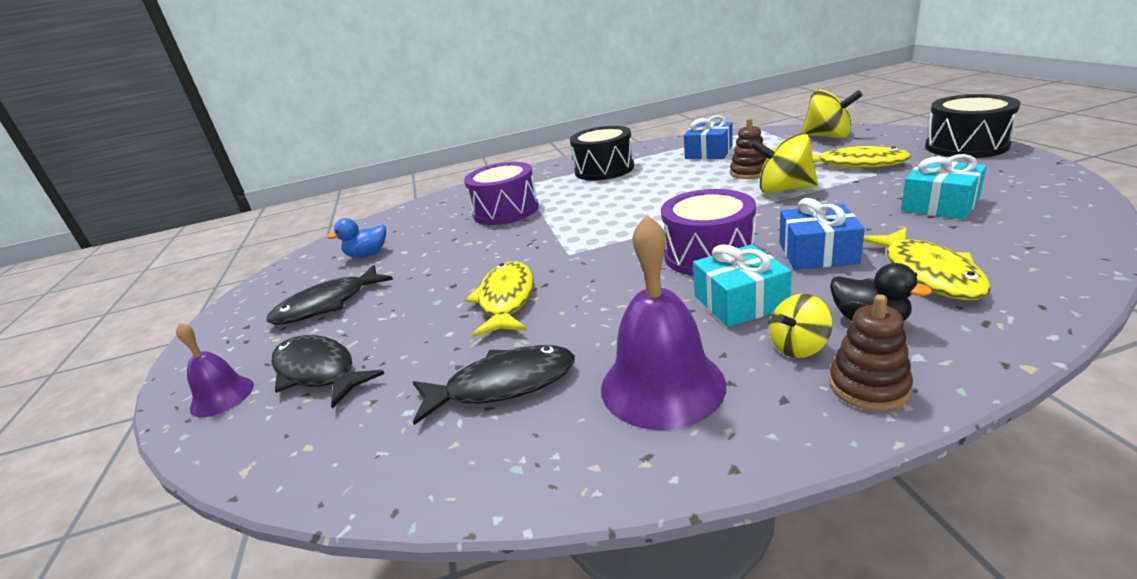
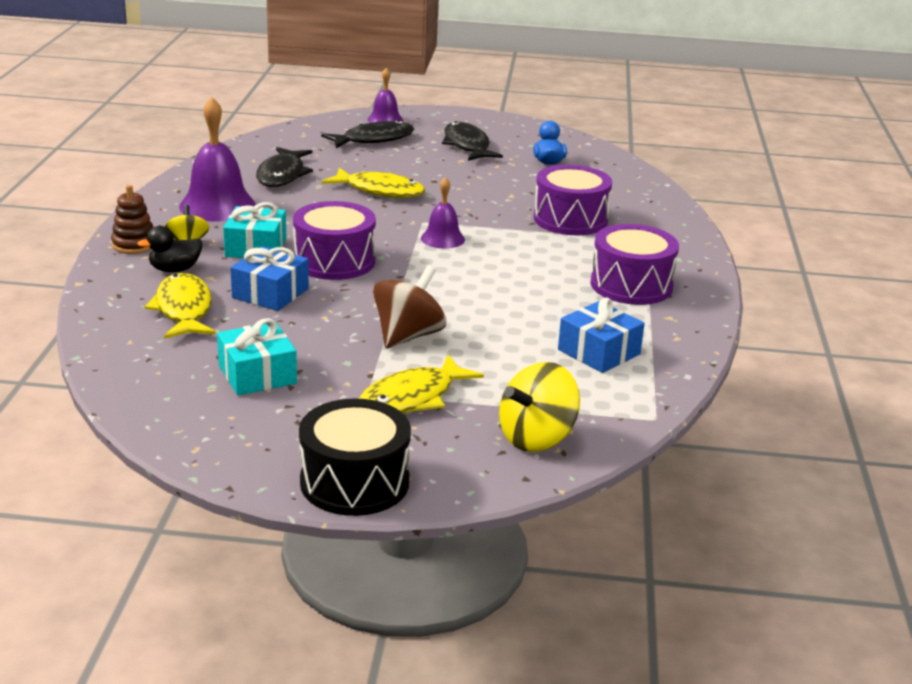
camera: 105 degrees right, 0 degrees up
black drum [570,126,634,181] -> purple drum [590,224,679,305]
brown stacking toy [730,118,767,179] -> none
yellow spinning top [750,133,818,194] -> brown spinning top [373,266,446,348]
yellow fish [863,227,991,300] -> yellow fish turned 60 degrees clockwise [144,273,215,339]
none -> purple bell [421,177,465,249]

